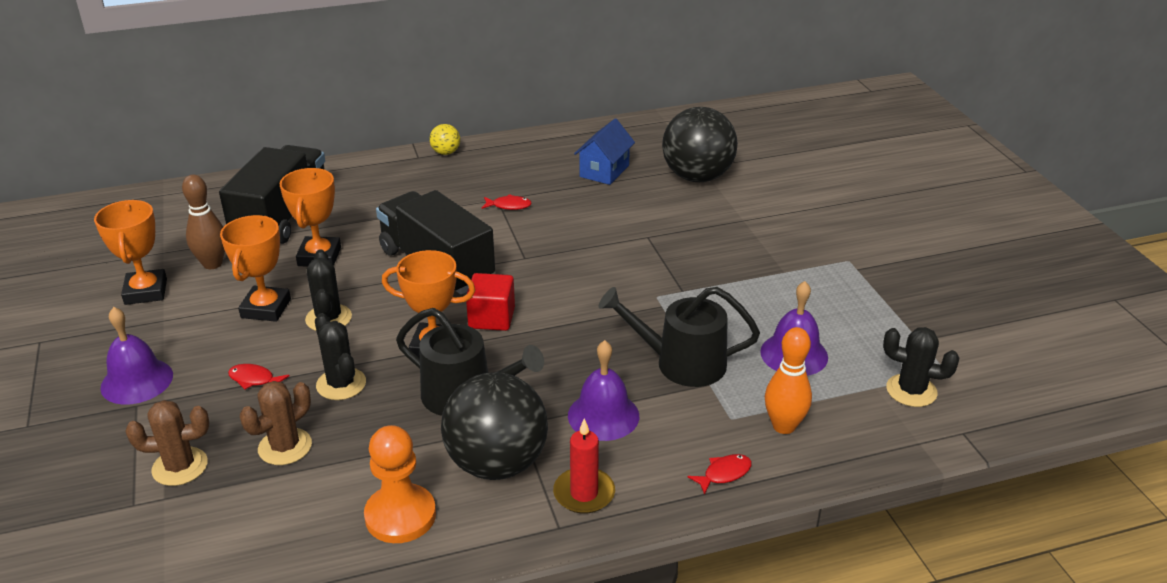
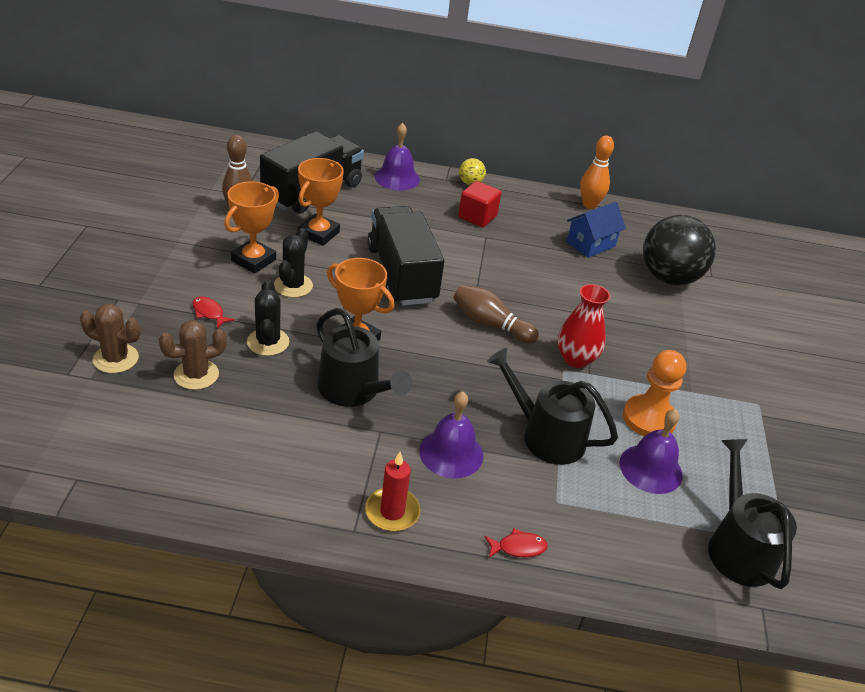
camera: 20 degrees right, 5 degrees up
orange trophy [94,200,167,305] -> none
purple bell [100,307,173,405] -> purple bell moved to [375,123,420,191]
orange pawn [364,425,436,543] -> orange pawn moved to [623,350,686,436]
black ball [441,372,548,480] -> none
red cube [466,273,515,331] -> red cube moved to [458,181,501,227]
red fish [482,194,532,210] -> none
orange bowling pin [765,327,812,434] -> orange bowling pin moved to [580,135,614,209]
black cactus [883,327,959,407] -> black watering can [708,439,797,589]
none -> brown bowling pin [453,285,539,344]
none -> red vase [558,284,610,368]

